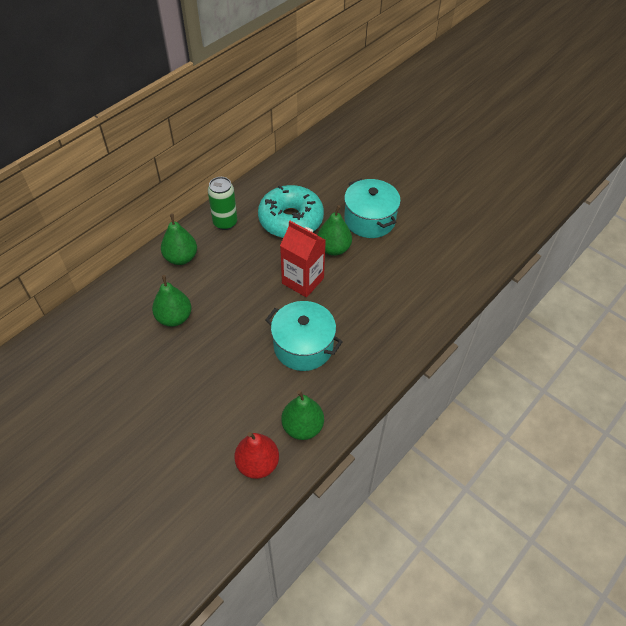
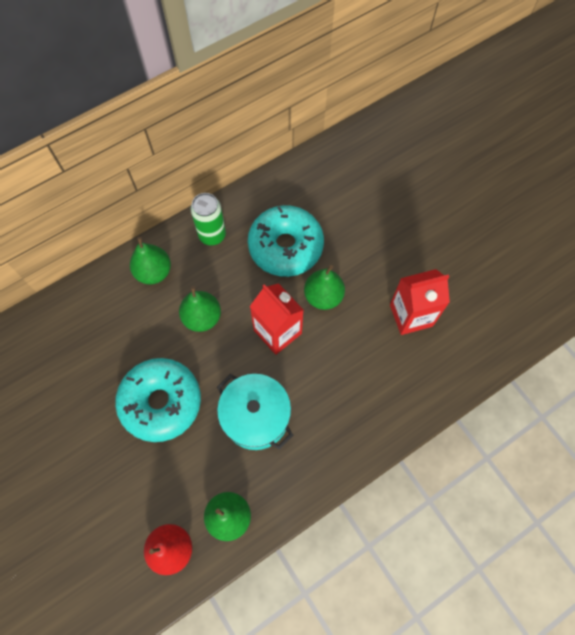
camera: 15 degrees right, 15 degrees up
green pear [152,275,191,327] -> green pear moved to [179,286,221,332]
turquoise pot [344,179,401,238] -> none
none -> turquoise donut [115,358,201,442]
none -> red carton [390,269,450,335]

